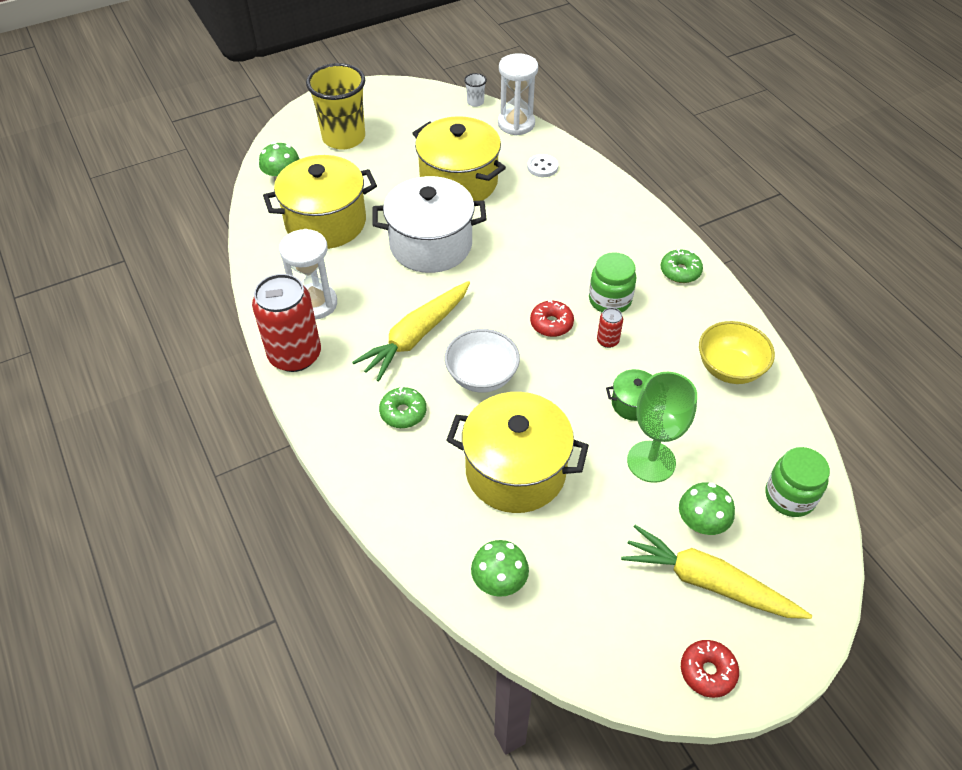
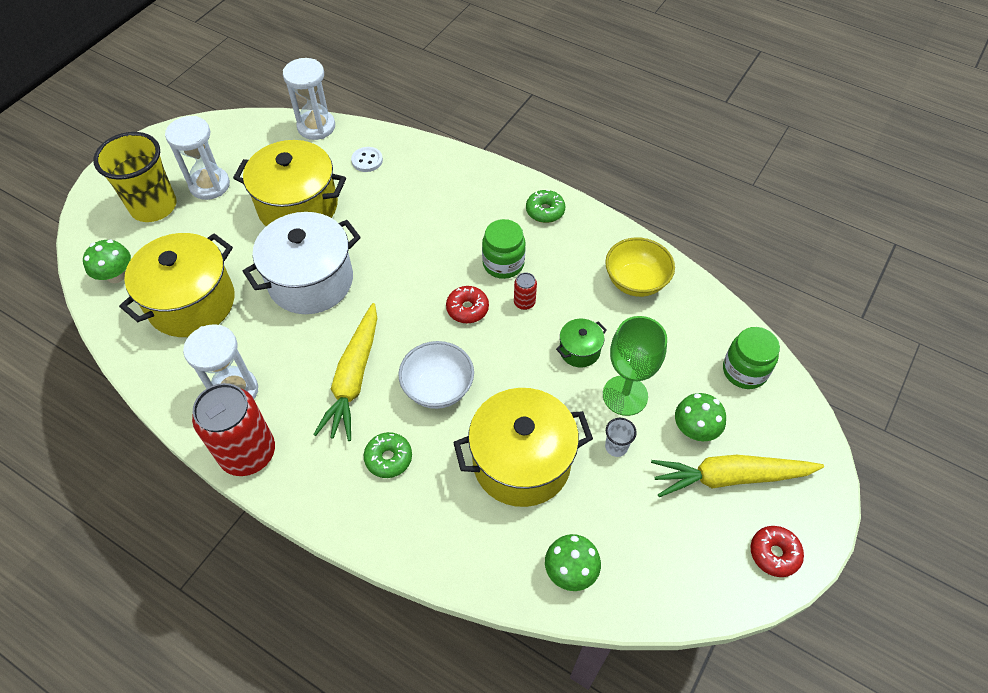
camera: 30 degrees left, 5 degrees up
white cup [464,73,487,107] -> white cup moved to [605,418,637,457]
none -> white hourglass [165,116,230,200]

